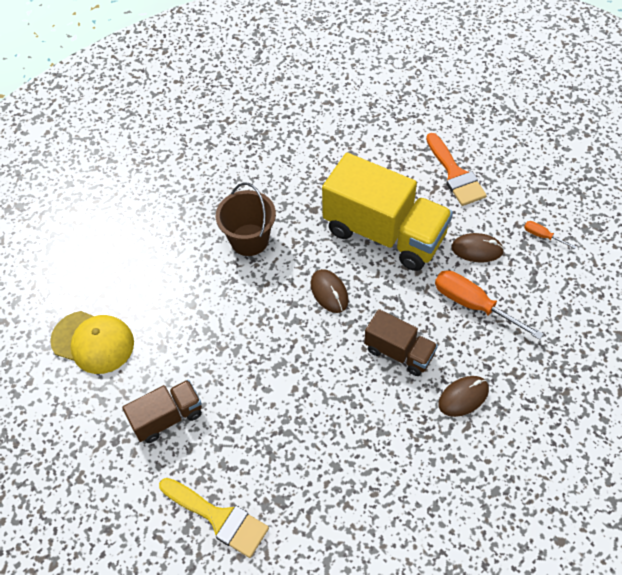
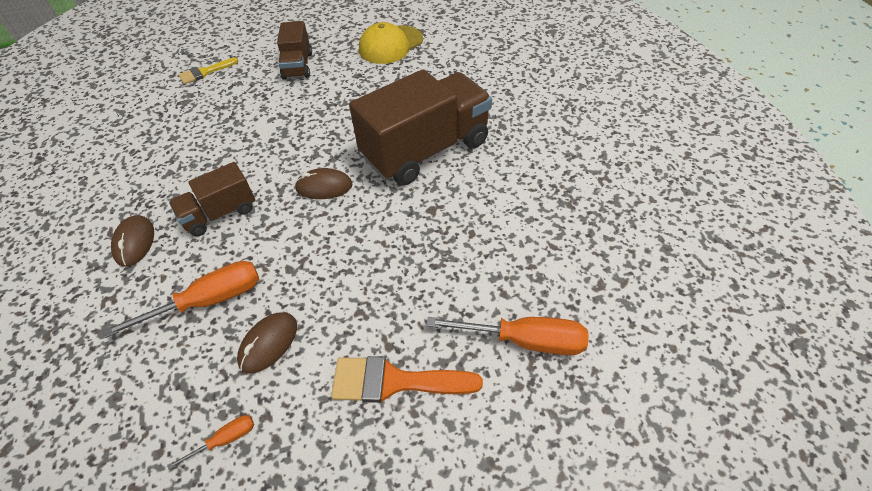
camera: 115 degrees right, 5 degrees down
yellow brush [159,478,269,558] -> yellow brush [178,57,239,84], size x0.65
brown bucket [216,183,276,256] -> brown truck [349,69,492,185]
yellow truck [322,153,453,271] -> none
none -> orange screwdriver [426,317,589,355]

